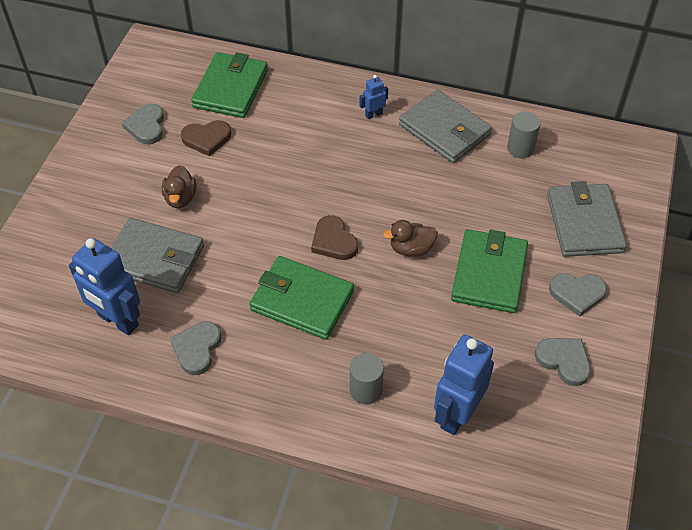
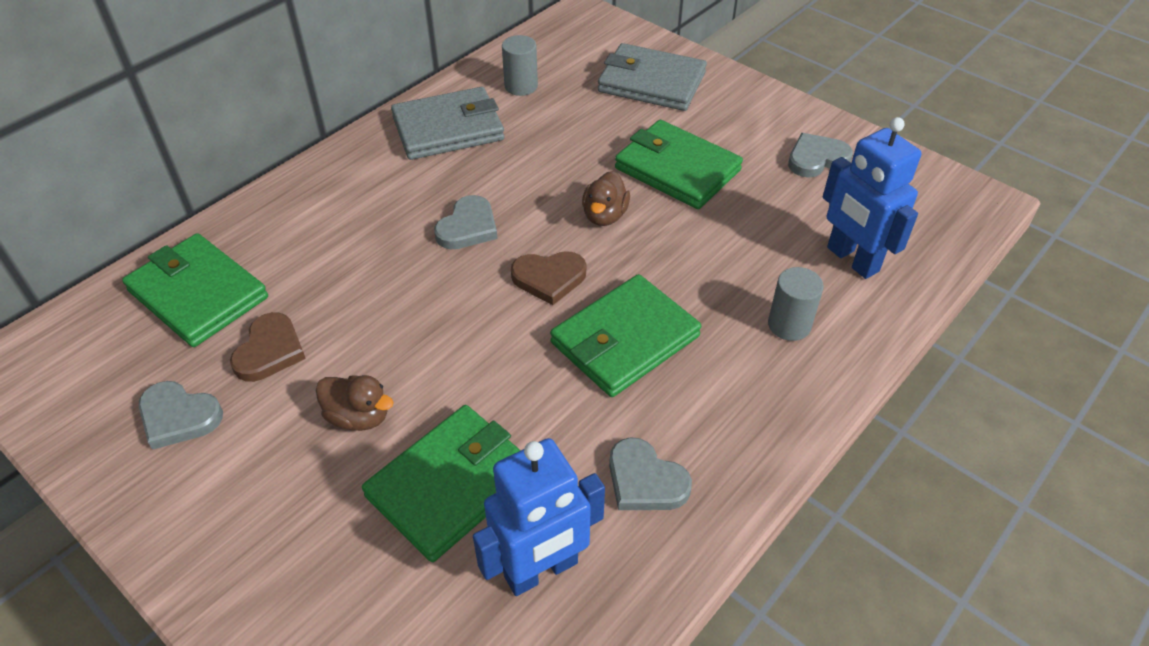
camera: 65 degrees left, 5 degrees down
grey wallet [111,218,204,293] -> green wallet [362,405,521,562]
blue robot [359,75,388,119] -> none
grey heart [549,273,607,317] -> grey heart moved to [434,195,498,249]

